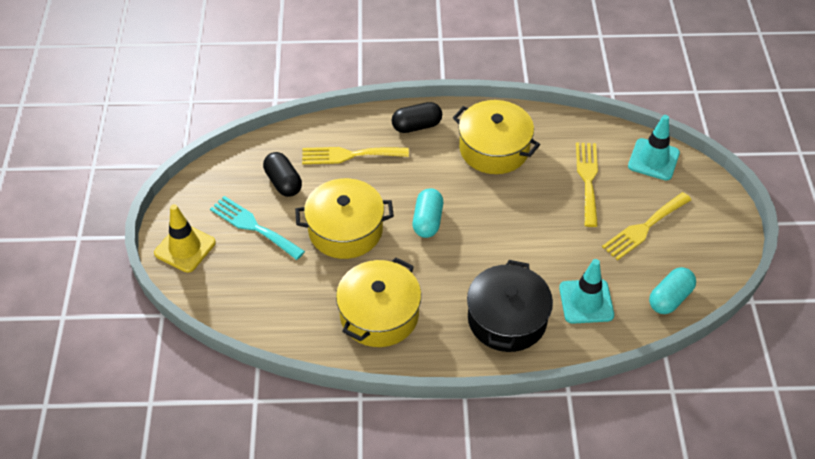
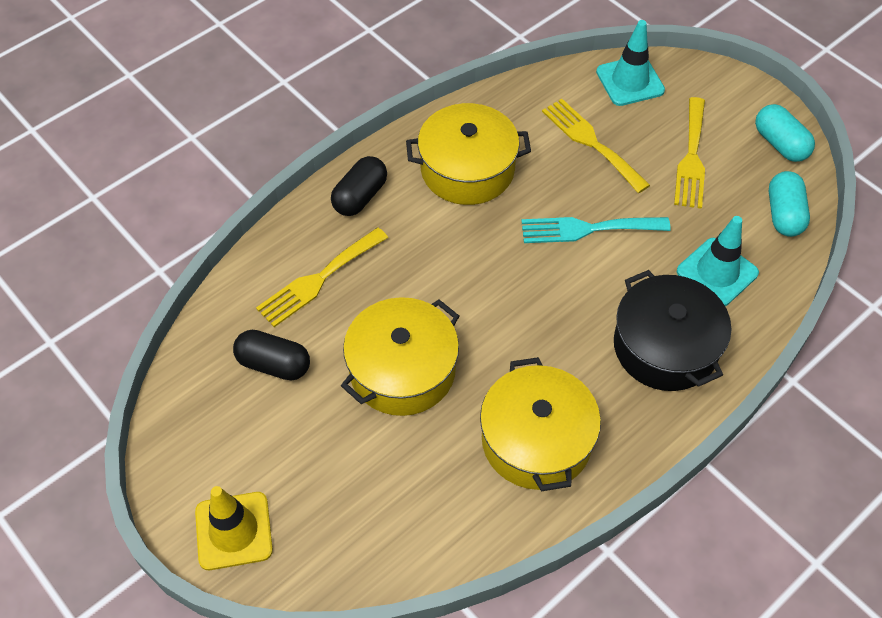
camera: 40 degrees left, 5 degrees up
turquoise fork [210,196,305,260] -> turquoise fork moved to [521,217,671,243]
turquoise capsule [413,188,443,238] -> turquoise capsule moved to [755,104,815,162]

